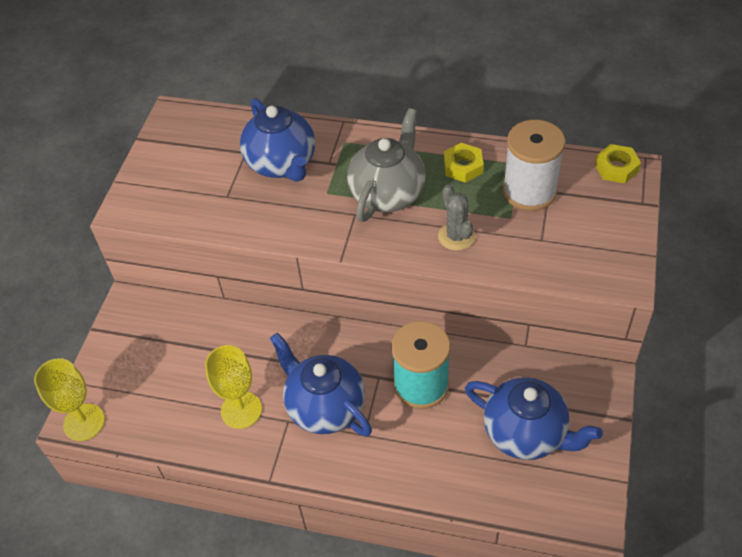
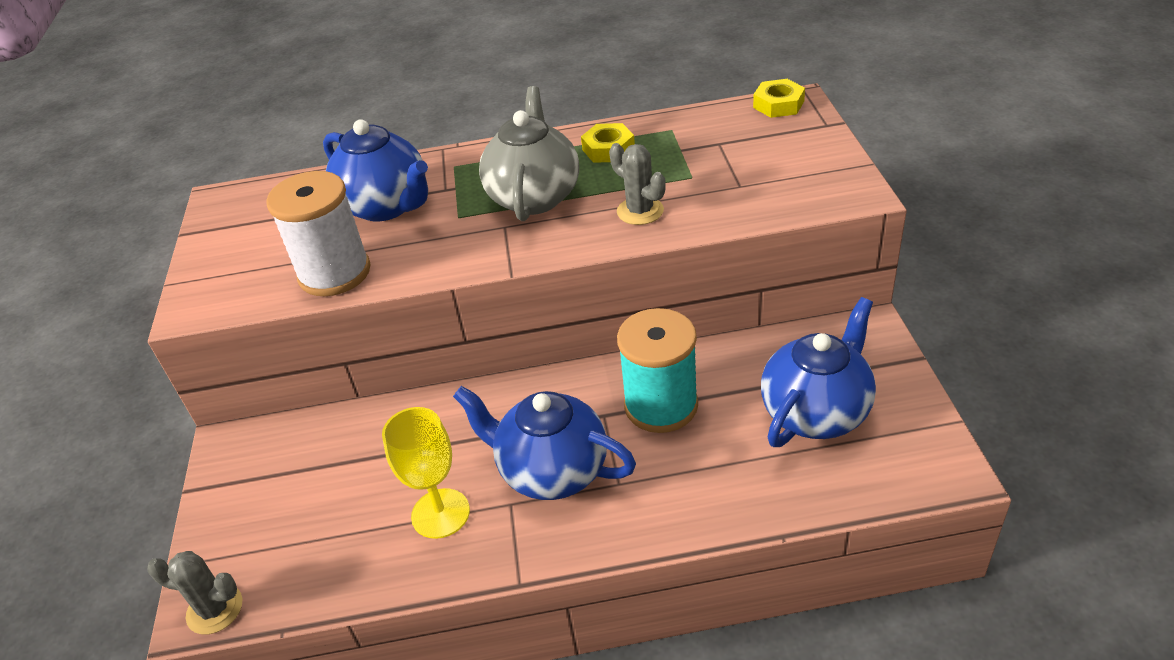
camera: 20 degrees left, 10 degrees down
yellow goblet [34,358,105,441] -> grey cactus [147,551,242,634]
blue teapot [465,377,603,460] -> blue teapot turned 60 degrees counterclockwise [761,297,876,447]
white spool [503,120,565,211] -> white spool moved to [266,171,371,296]

